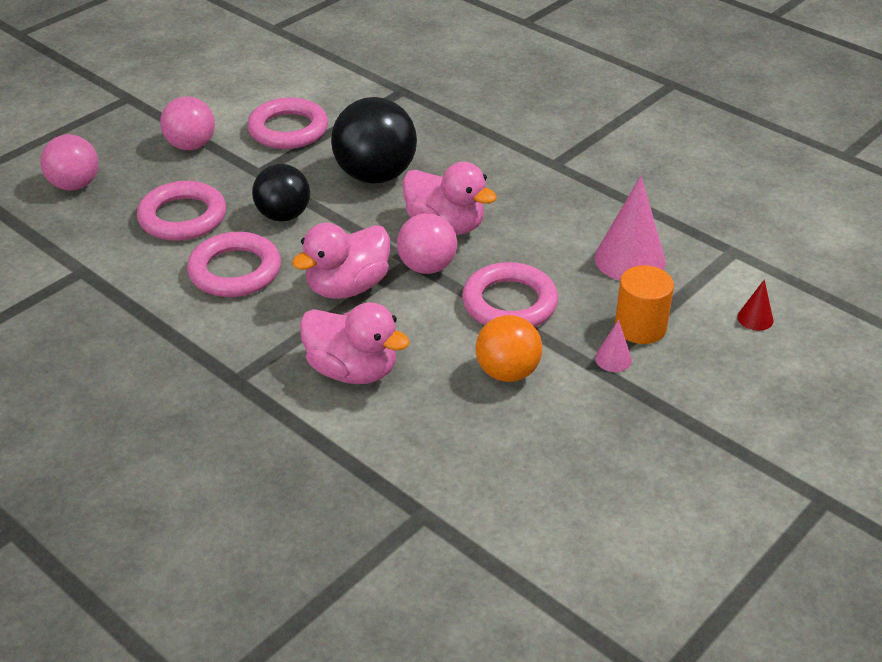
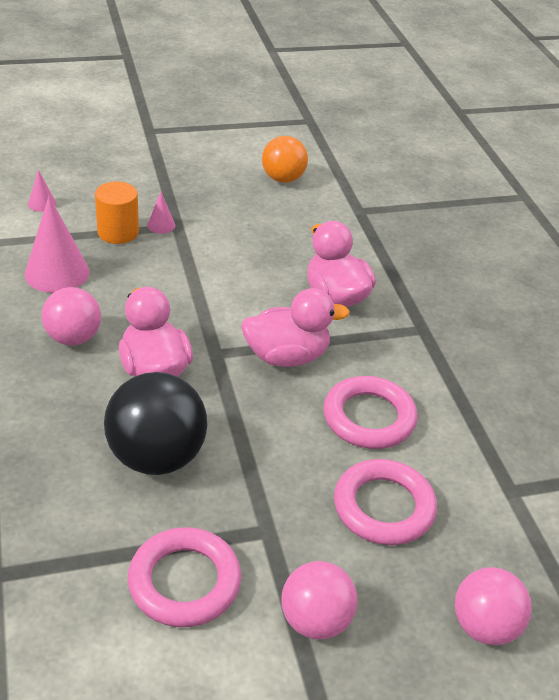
camera: 150 degrees left, 0 degrees up
black ball [252,164,310,221] -> none
pink ball [397,213,457,274] -> pink ball moved to [42,287,101,345]
pink ring [462,262,558,327] -> none
orange ball [476,315,542,382] -> orange ball moved to [262,136,308,183]
red cone [737,279,773,331] -> pink cone [28,170,56,212]

